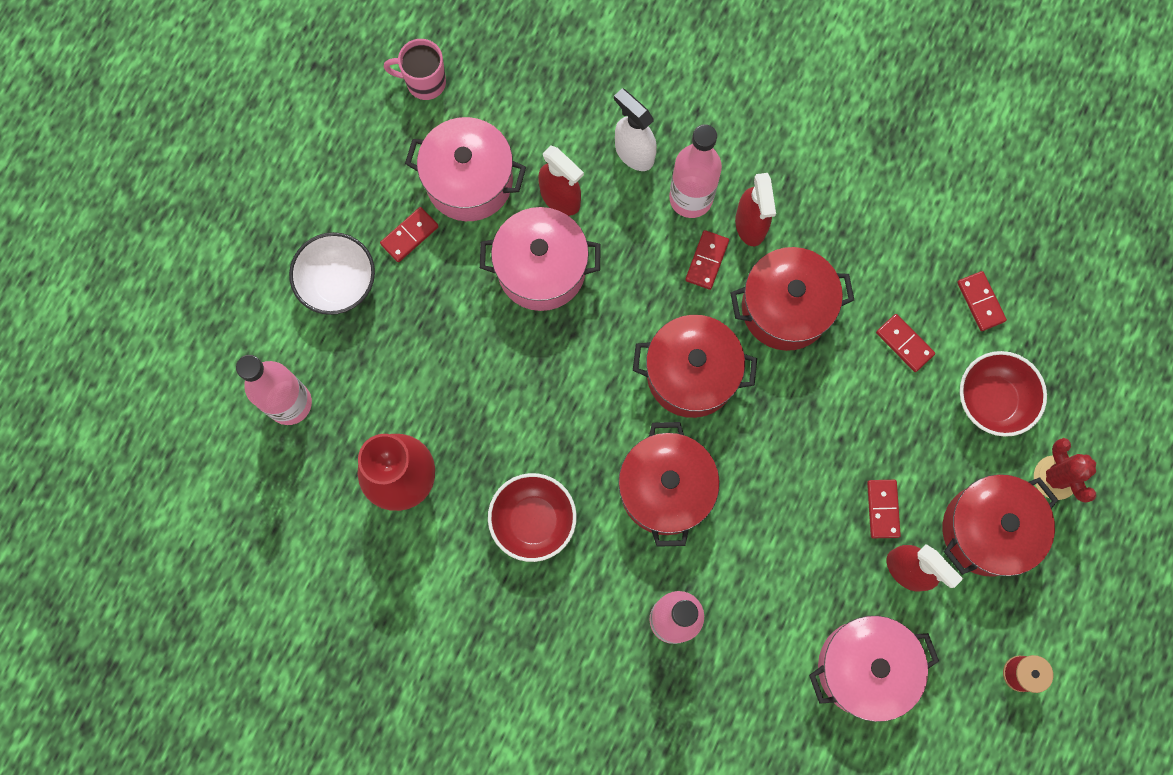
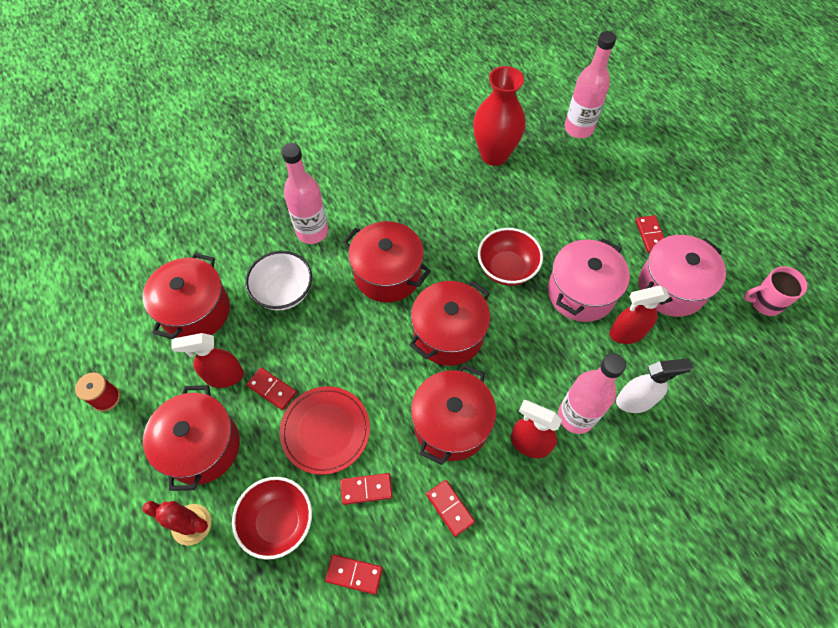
camera: 125 degrees right, 15 degrees down
white bowl [289,232,375,315] -> white bowl moved to [245,251,312,311]
pink mug [383,39,446,100] -> pink mug turned 135 degrees counterclockwise [744,266,807,316]
red bowl [488,473,577,562] -> red bowl moved to [478,228,543,286]
red domino [685,230,729,290] -> red domino moved to [426,480,475,537]
pink pot [809,616,939,722] -> red pot [143,253,230,339]
none -> red plate [280,386,370,475]

